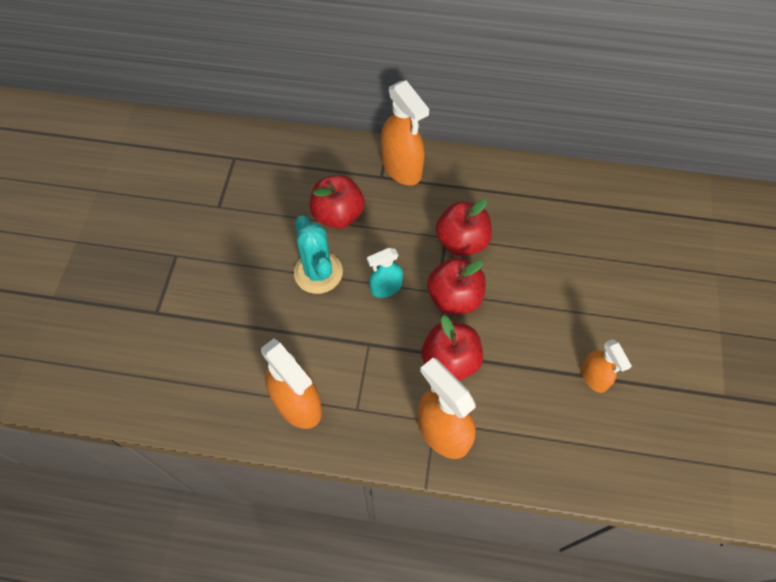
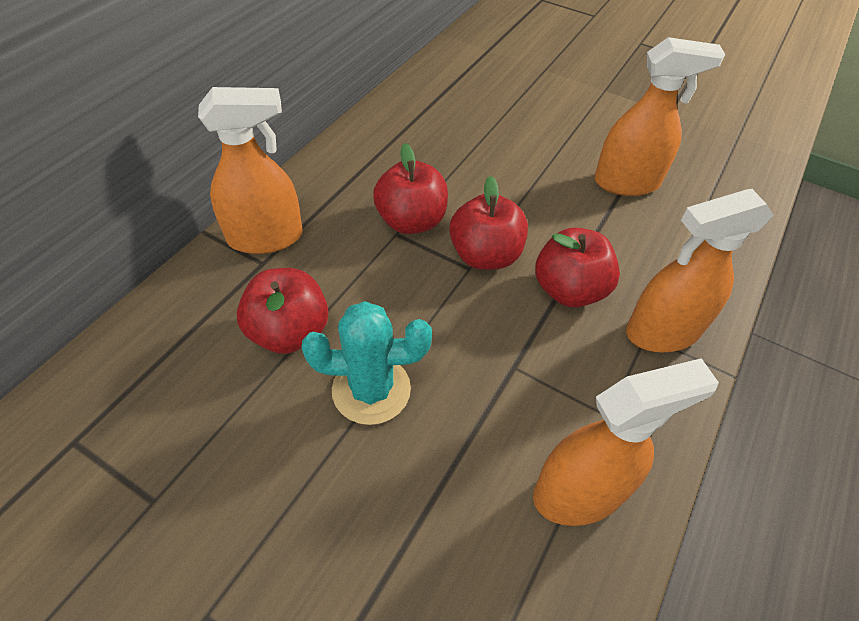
camera: 70 degrees left, 10 degrees down
turquoise spray bottle [367,248,403,298] -> none
orange spray bottle [581,339,632,393] -> orange spray bottle [594,37,725,196], size x1.71

